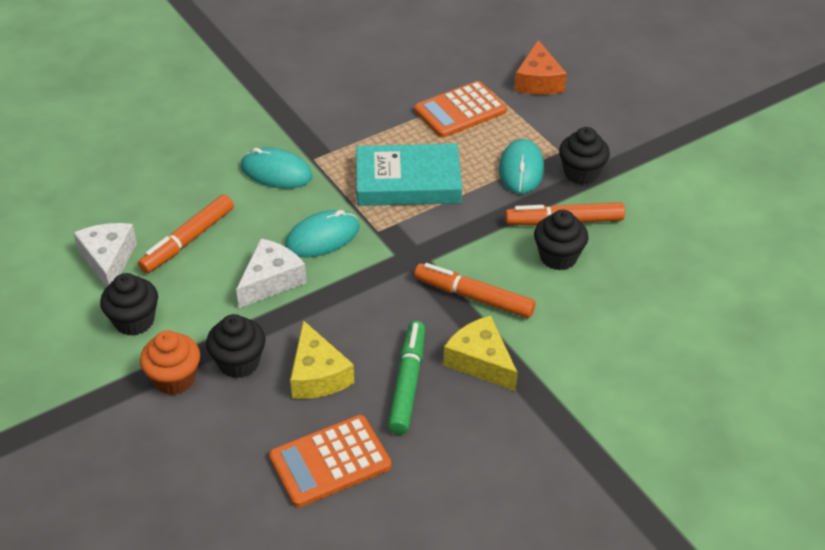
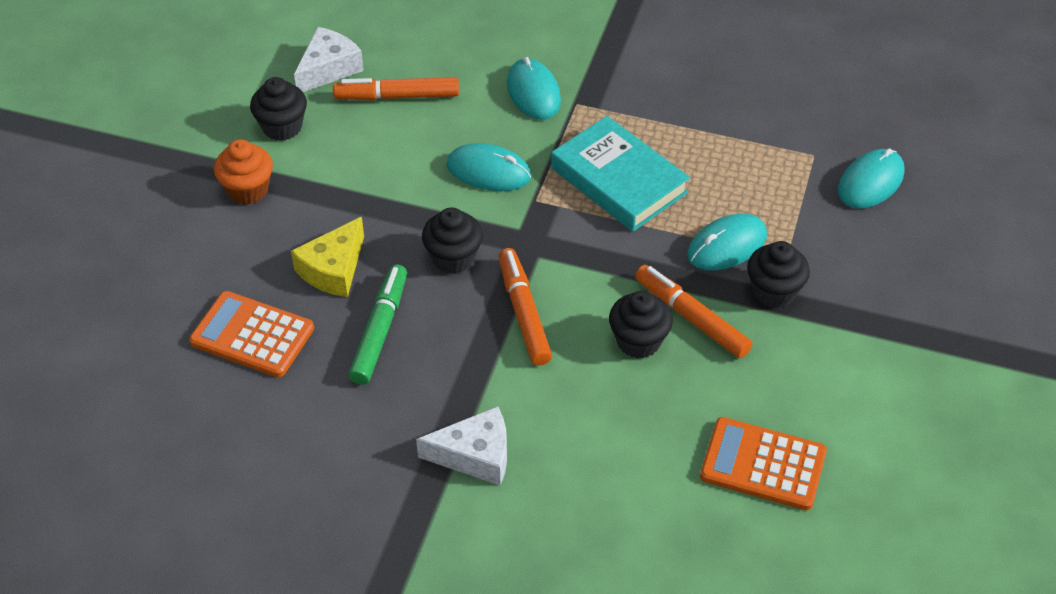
camera: 50 degrees right, 5 degrees up
black cupcake [206,314,266,378] -> black cupcake moved to [422,208,483,274]
white cheese [236,238,307,308] -> white cheese moved to [416,406,507,486]
green marker [388,321,425,435] -> green marker turned 45 degrees counterclockwise [349,265,407,385]
orange calculator [414,81,507,138] -> orange calculator moved to [700,417,827,510]
yellow cheese [443,316,518,391] -> none
orange cheese [514,40,567,95] -> turquoise mouse [838,148,905,209]

